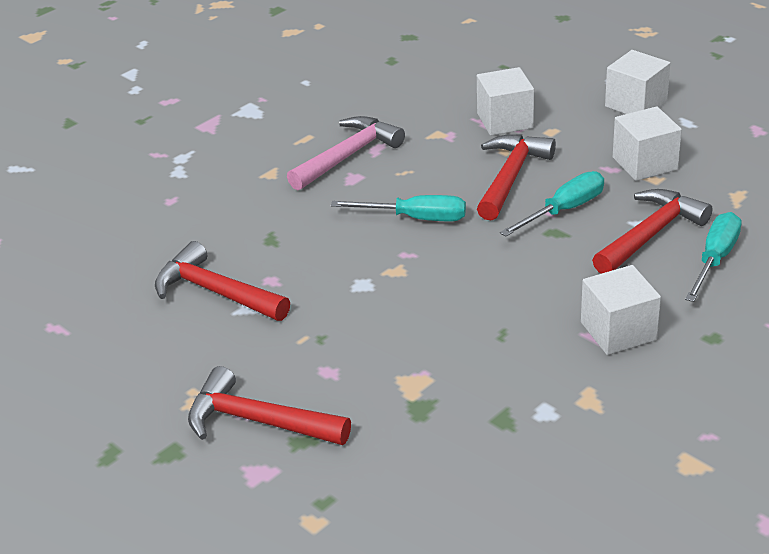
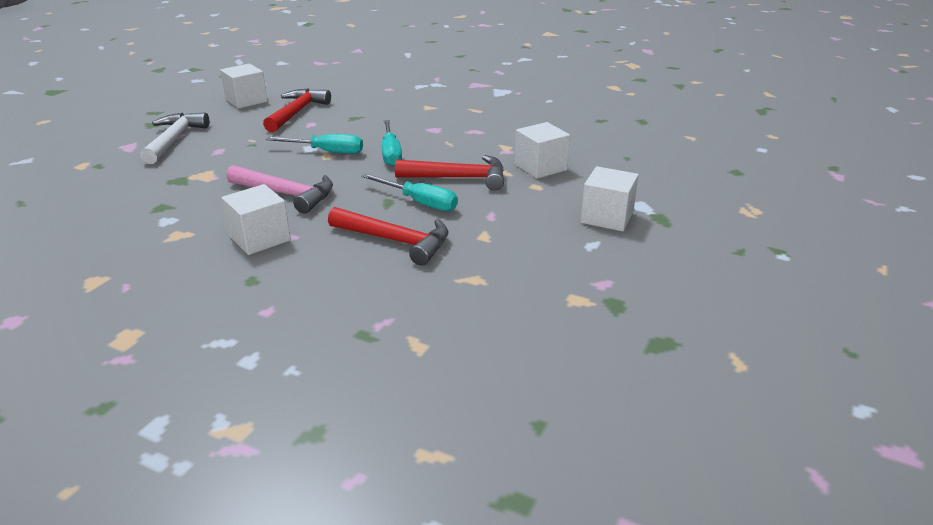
camera: 70 degrees right, 5 degrees down
red hammer [188,366,351,445] -> white hammer [140,112,209,164]
pink hammer [287,116,405,190] -> pink hammer moved to [226,165,333,214]
white cube [613,106,682,181] -> white cube moved to [220,63,268,109]
turquoise screwdriver [685,212,742,302] -> turquoise screwdriver moved to [265,134,363,154]

